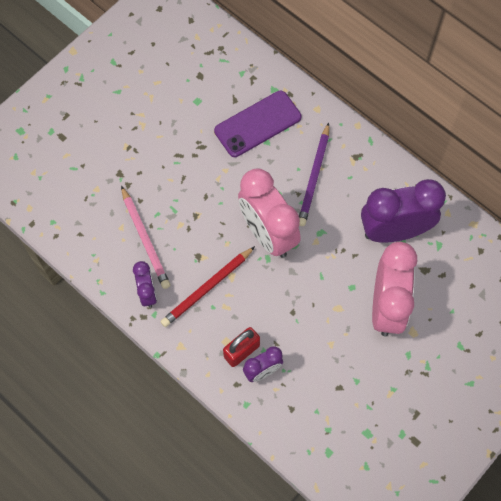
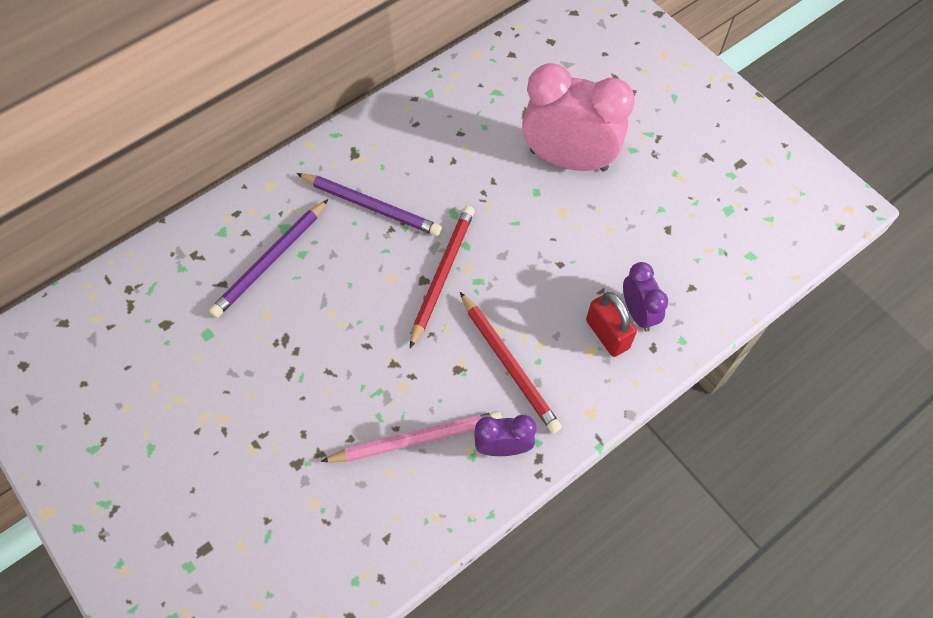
camera: 80 degrees left, 5 degrees down
purple phone [214,91,301,157] -> purple pencil [209,199,328,318]
pink clock [238,168,301,258] -> red pencil [410,206,475,348]
purple clock [361,179,446,243] -> none

